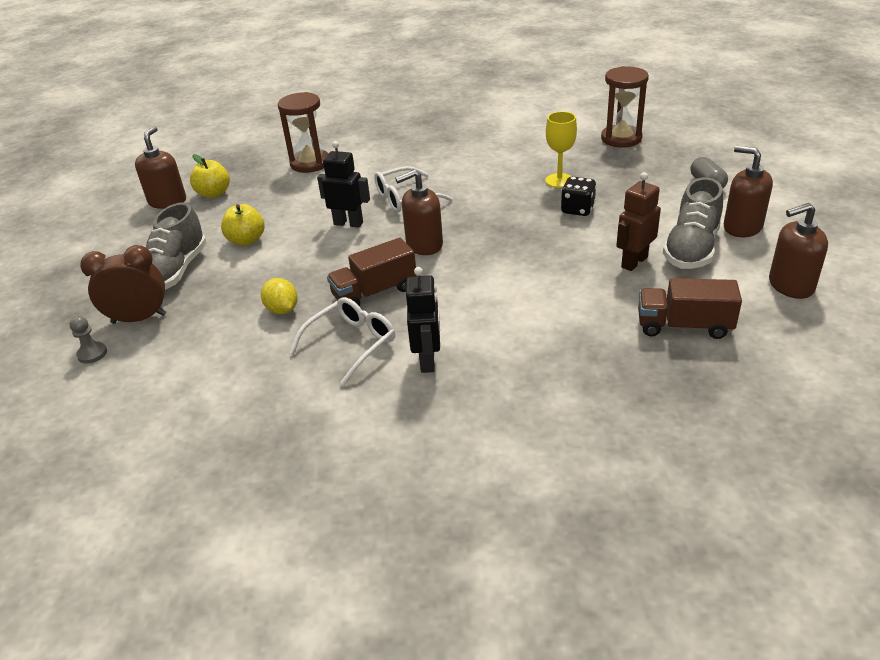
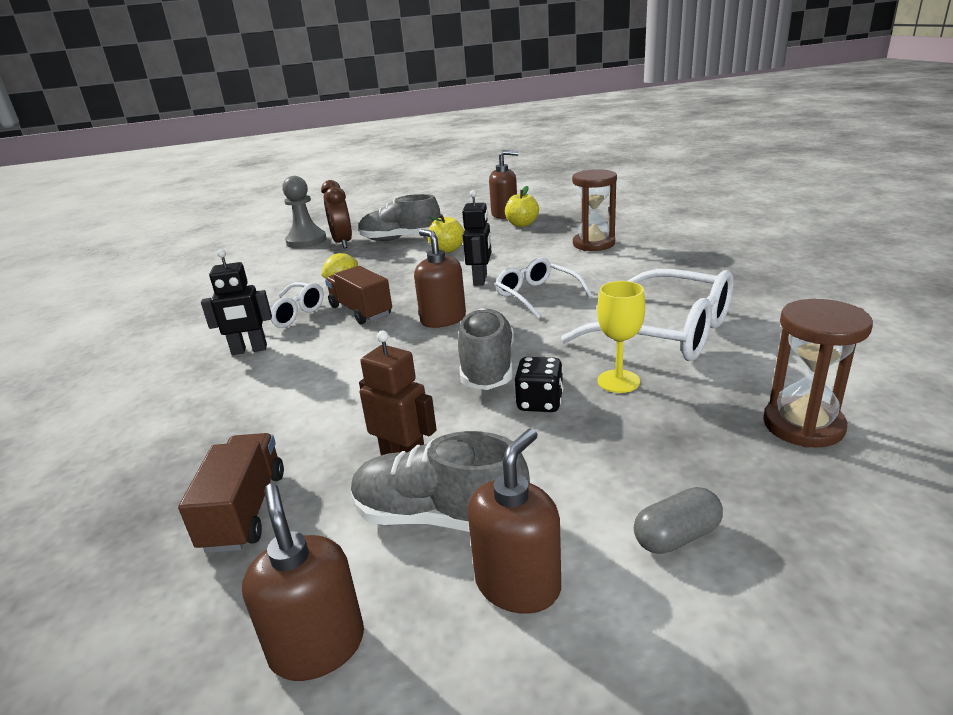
camera: 80 degrees right, 10 degrees down
grey pawn [69,316,107,364] -> grey pawn [282,176,327,248], size x2.07
none -> grey shoe [458,308,514,390]
none -> white glasses [561,269,734,361]

